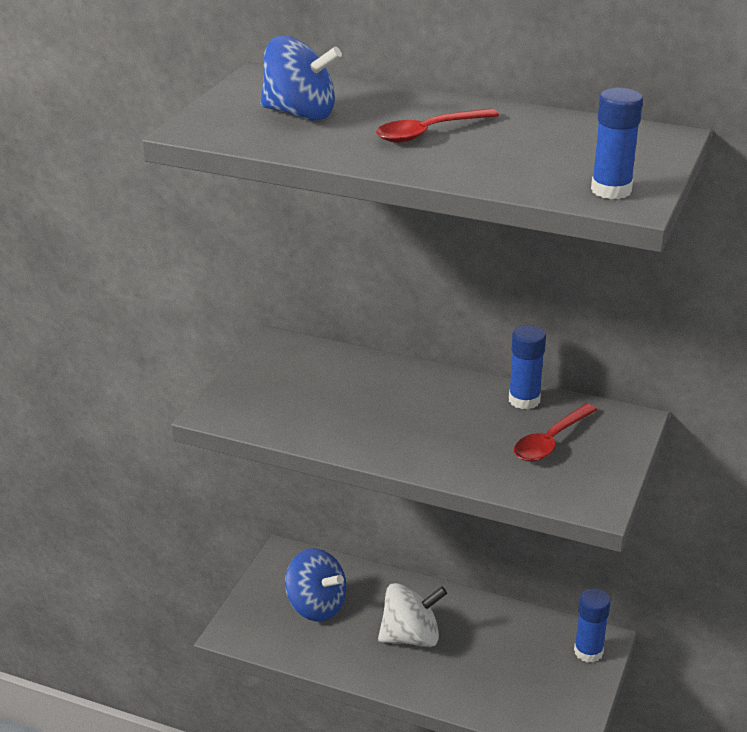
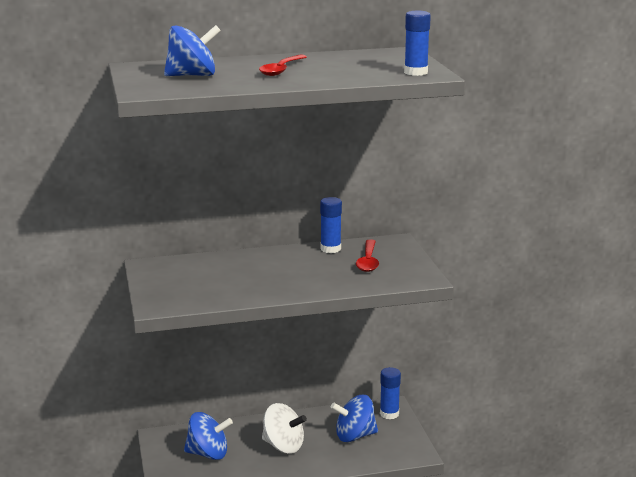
camera: 35 degrees left, 10 degrees down
white spinning top [378,583,447,647] -> white spinning top turned 75 degrees clockwise [262,403,307,454]
none -> blue spinning top [331,395,378,442]

